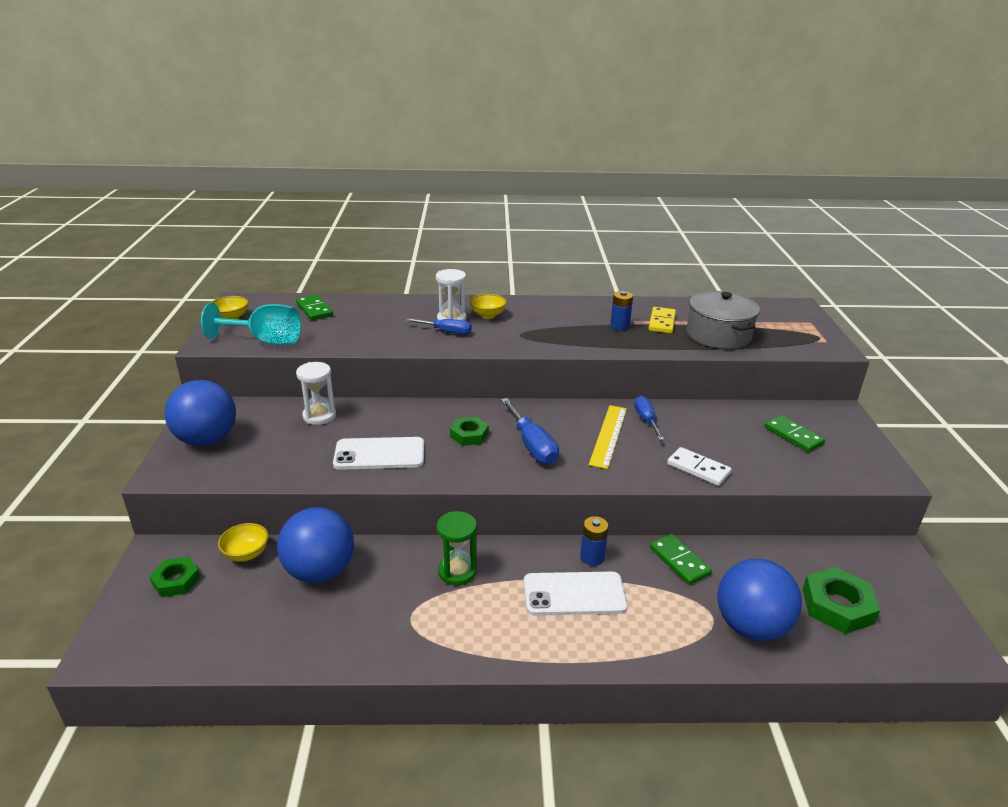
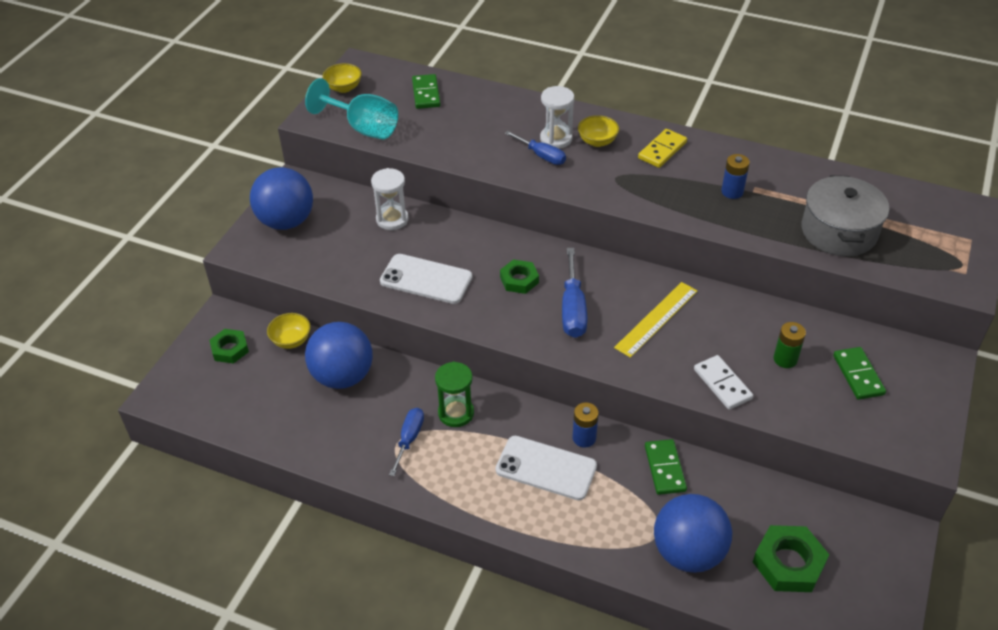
camera: 25 degrees right, 15 degrees up
blue screwdriver [634,396,664,440] -> blue screwdriver moved to [389,408,424,476]
yellow domino [649,307,676,334] -> yellow domino moved to [638,129,687,168]
none -> green battery [773,322,806,368]

